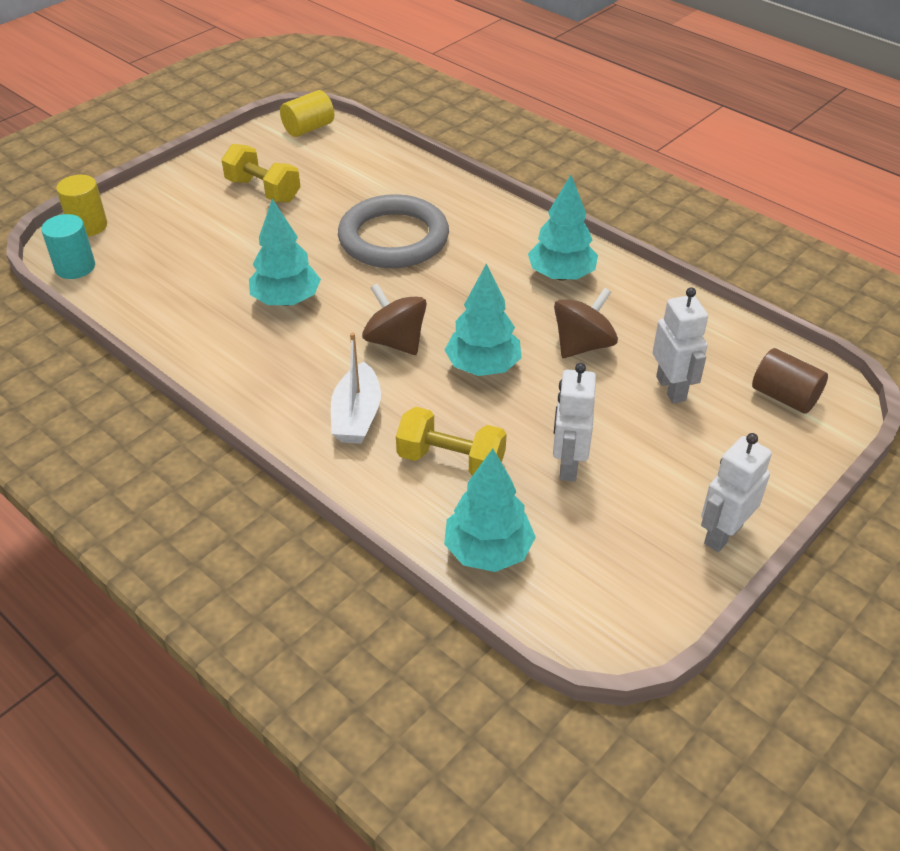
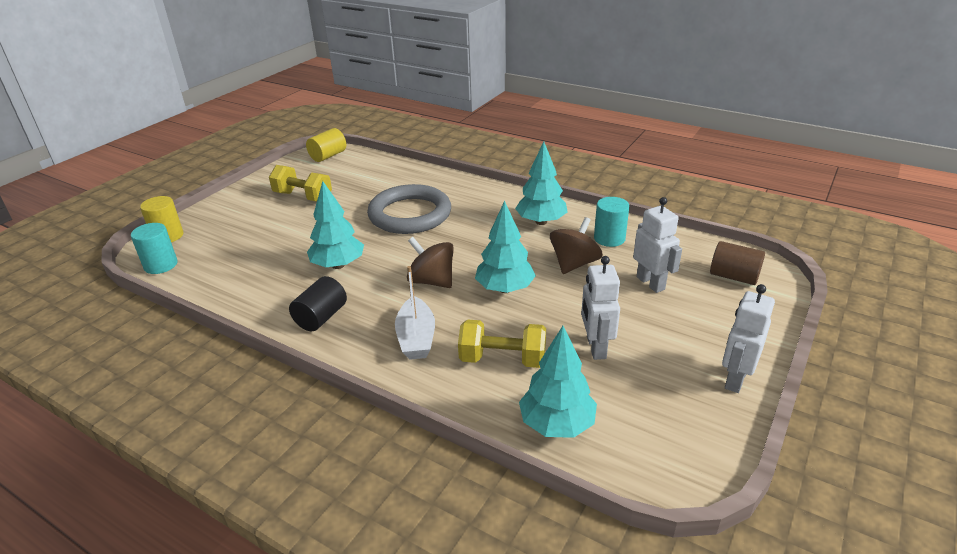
camera: 10 degrees left, 10 degrees down
none -> black cylinder [289,276,347,332]
none -> turquoise cylinder [594,197,629,247]

